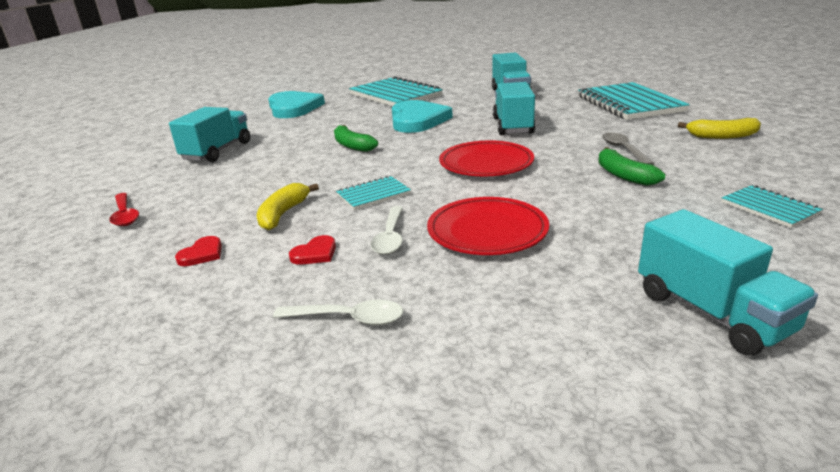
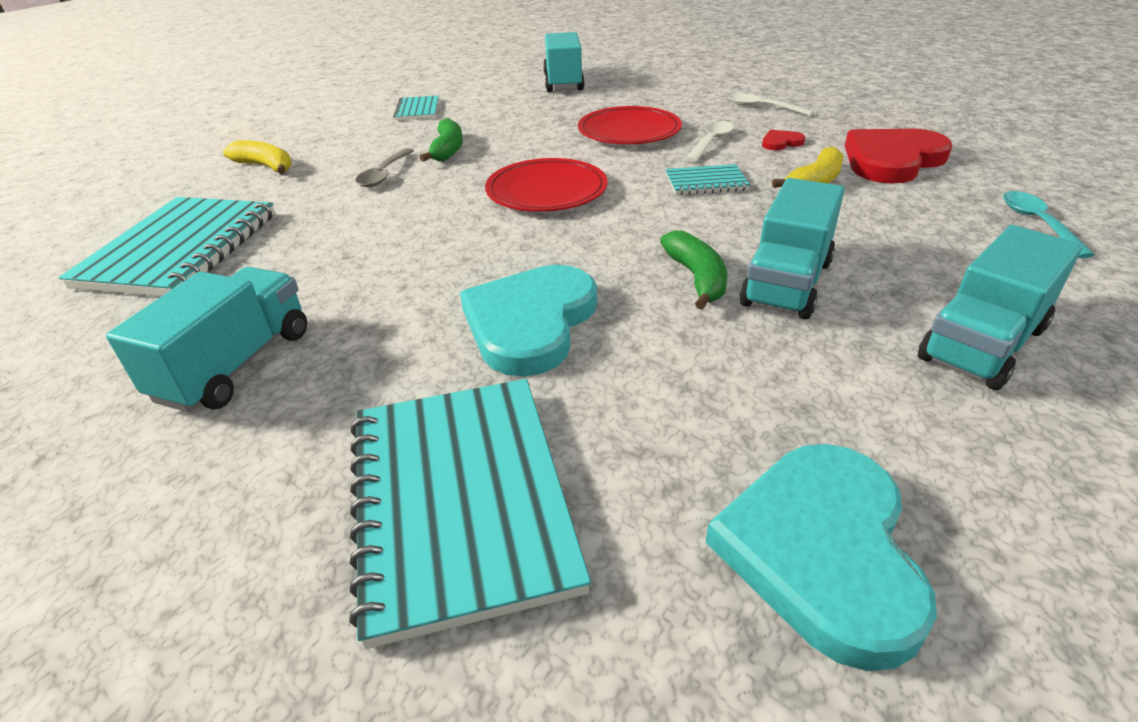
camera: 155 degrees left, 10 degrees up
red spoon [109,193,139,226] -> turquoise spoon [1003,191,1095,258]
red heart [175,236,222,266] -> red heart [845,129,953,184], size x2.39
turquoise truck [493,82,535,135] -> turquoise truck moved to [740,178,845,319]

